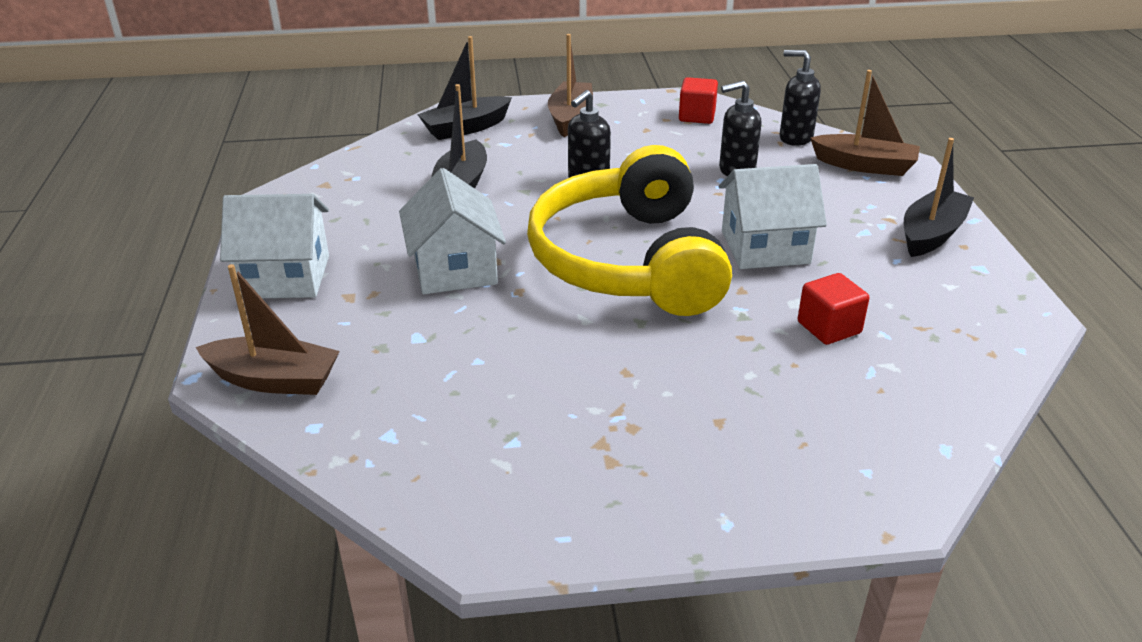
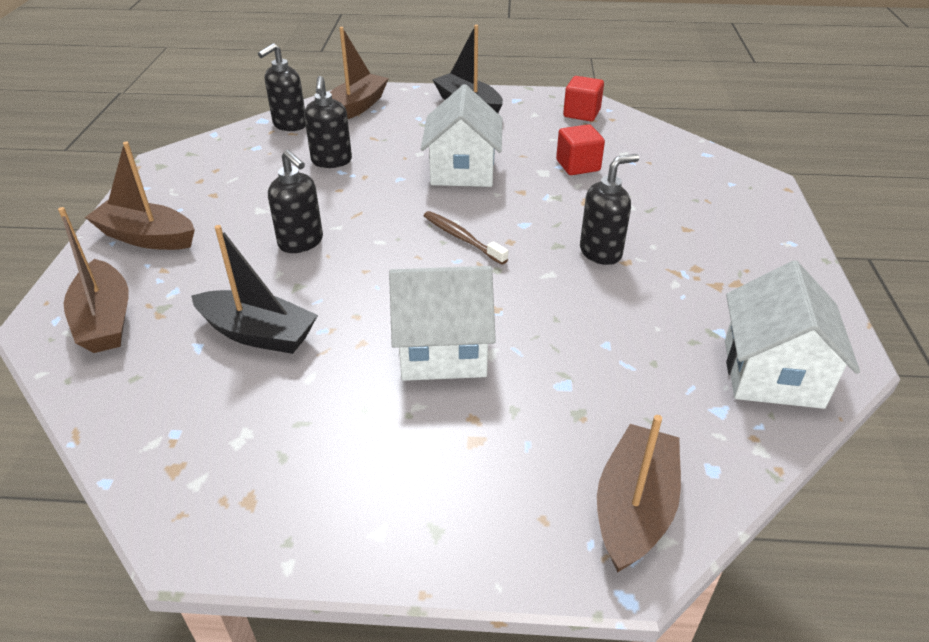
camera: 80 degrees left, 5 degrees up
white house [220,194,329,298] -> white house moved to [725,260,860,409]
black boat [417,36,512,140] -> brown boat [58,207,128,353]
yellow headphones [527,145,732,316] -> brown toothbrush [424,211,508,265]
red cube [679,77,718,124] -> red cube moved to [563,76,604,121]
none -> black soap dispenser [580,154,639,265]

